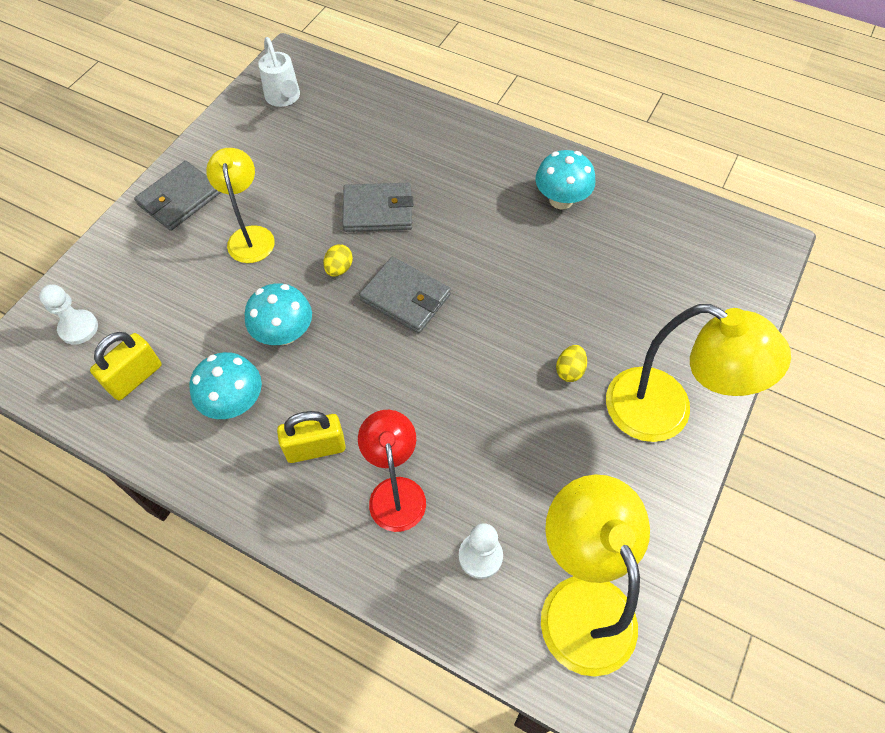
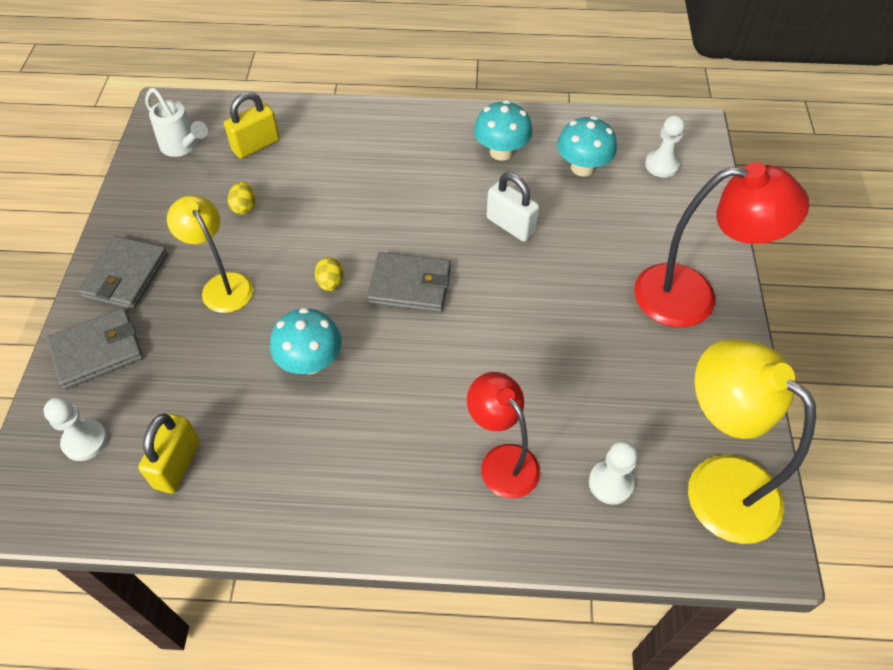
camera: 25 degrees left, 5 degrees down
turquoise mushroom [189,352,262,419] -> turquoise mushroom moved to [557,116,617,177]
yellow padlock [277,411,346,463] -> yellow padlock moved to [224,92,280,159]
grey wallet [342,183,413,232] -> grey wallet moved to [47,308,143,389]
yellow egg [556,345,587,382] -> yellow egg moved to [228,181,255,215]
yellow lamp [606,304,791,442] -> red lamp [634,162,809,328]
none -> white padlock [486,173,539,242]
none -> white pawn [645,115,685,178]

